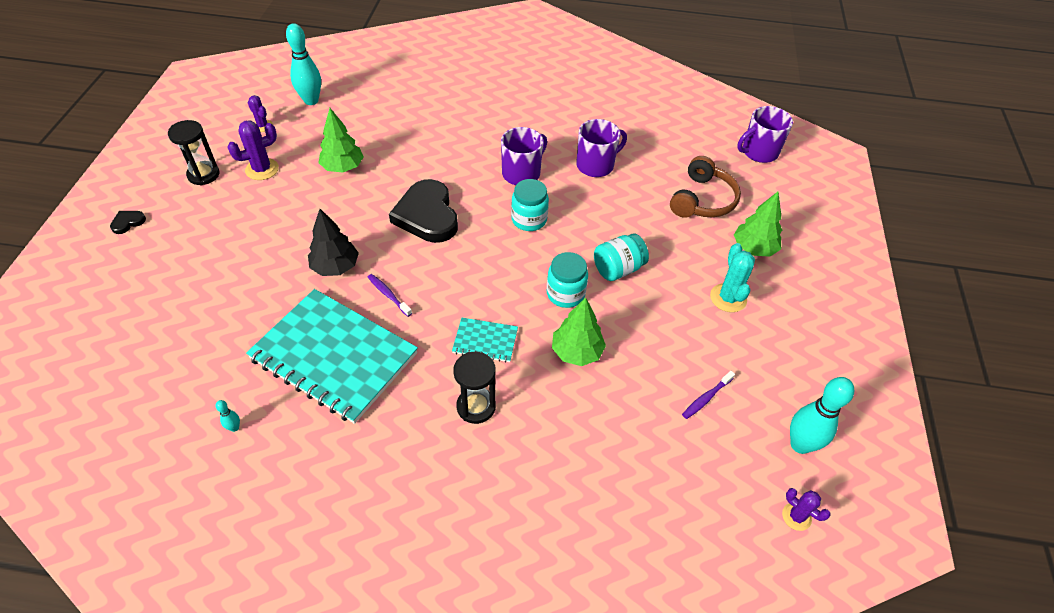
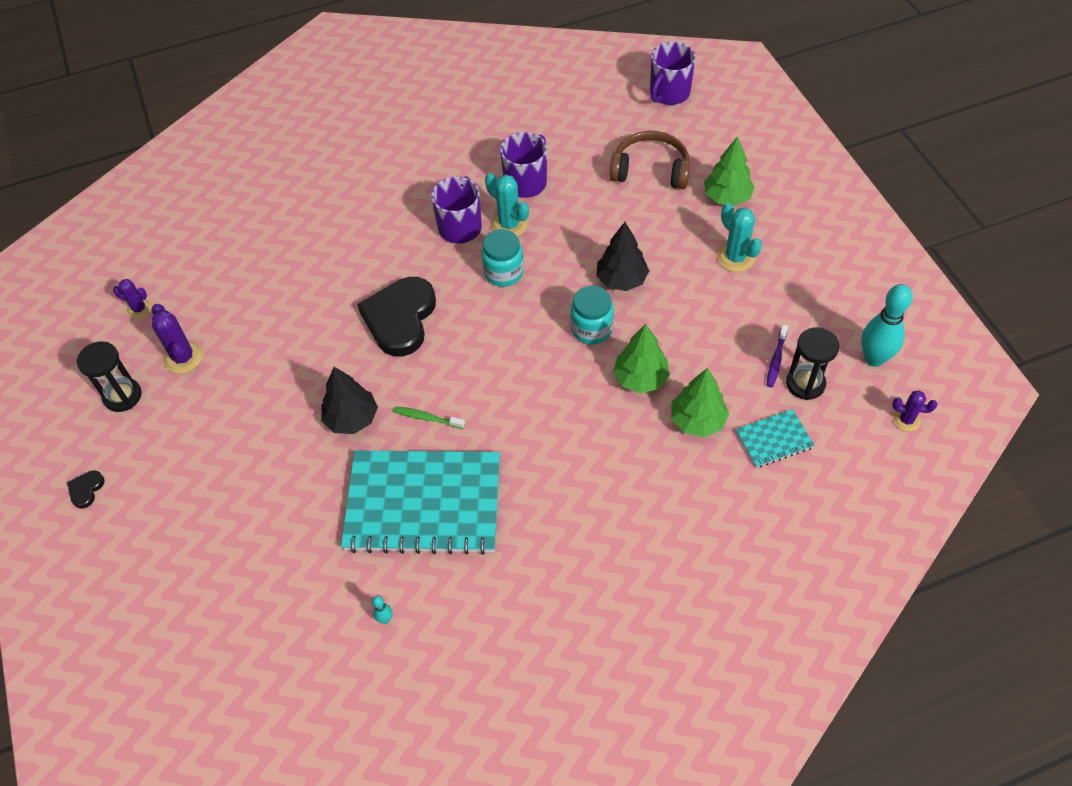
camera: 25 degrees left, 5 degrees up
purple cactus [227,120,279,180] -> purple cactus turned 60 degrees counterclockwise [152,304,203,374]
turquoise bowling pin [286,23,321,105] -> none
green tree [319,108,364,172] -> green tree moved to [671,368,729,437]
purple toothbrush [368,274,412,317] -> green toothbrush [393,406,465,429]
black heart [389,179,458,243] -> black heart turned 60 degrees clockwise [357,277,436,356]
turquoise notebook [452,318,518,363] -> turquoise notebook moved to [736,409,815,468]
black hourglass [453,352,496,424] -> black hourglass moved to [786,327,840,400]
turquoise jar [594,234,649,281] -> black tree [597,222,649,291]
brown headphones [670,156,741,218] -> brown headphones turned 75 degrees counterclockwise [610,131,690,189]
none -> turquoise cactus [485,173,529,237]

